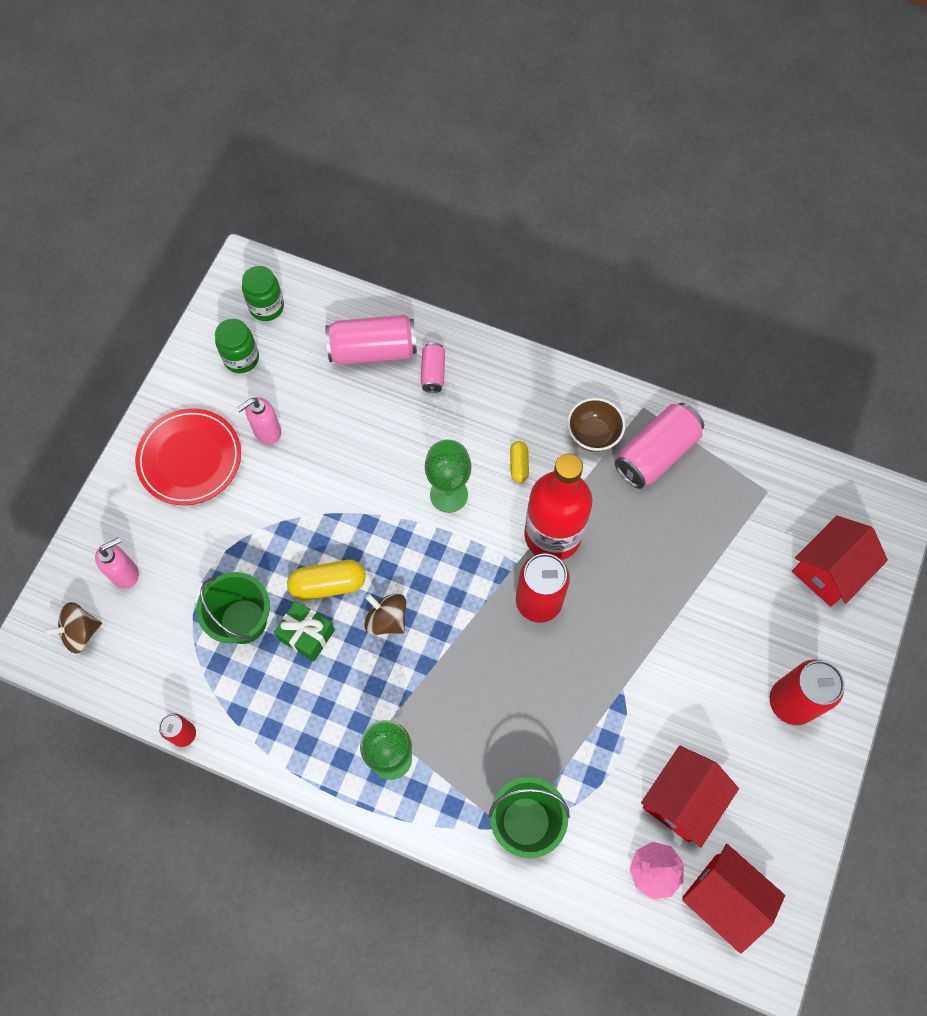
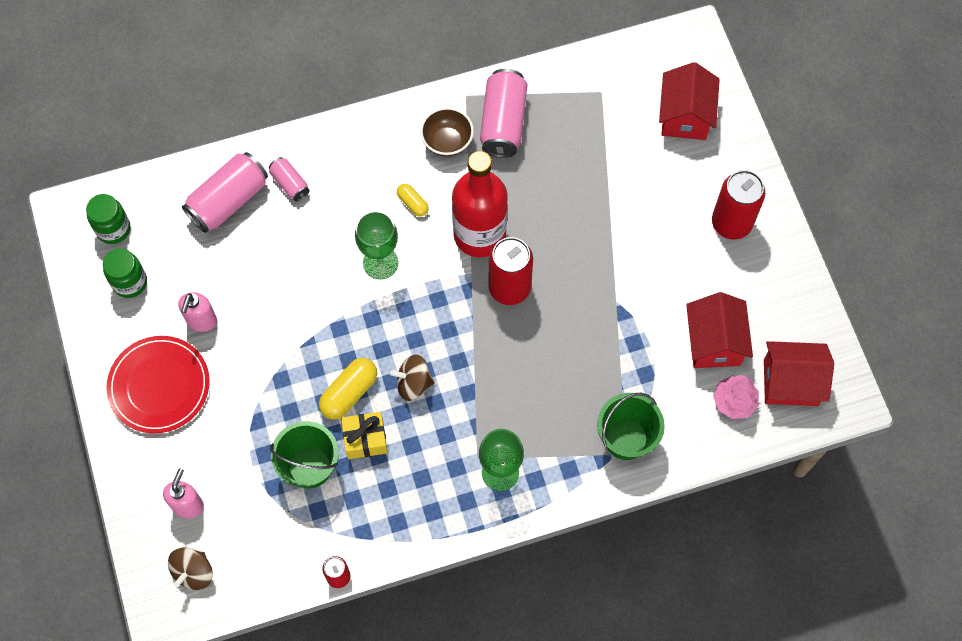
camera: 40 degrees left, 0 degrees up
green gift [274,601,335,662] -> yellow gift [341,412,388,459]

